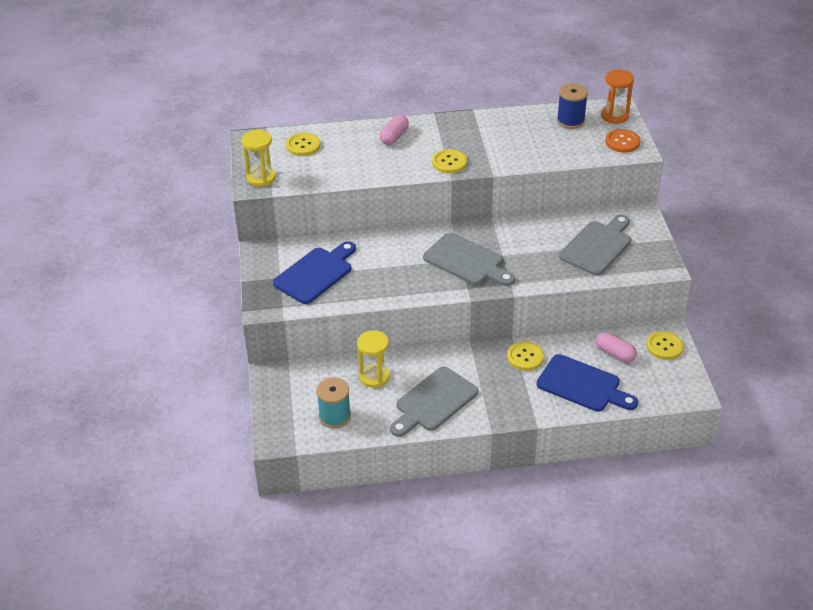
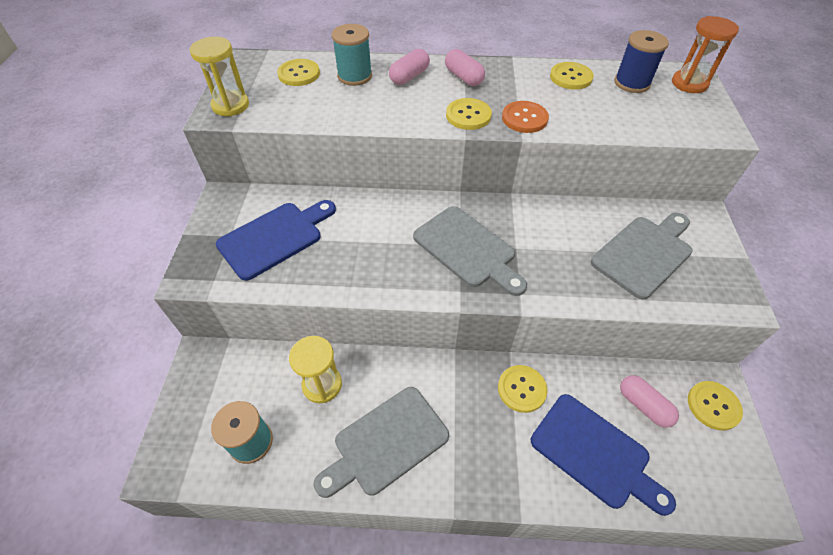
camera: 10 degrees right, 10 degrees up
orange button [605,129,640,153] -> orange button moved to [502,101,549,133]
none -> turquoise spool [332,24,372,86]
none -> pink capsule [445,49,485,86]
none -> yellow button [550,62,594,90]

